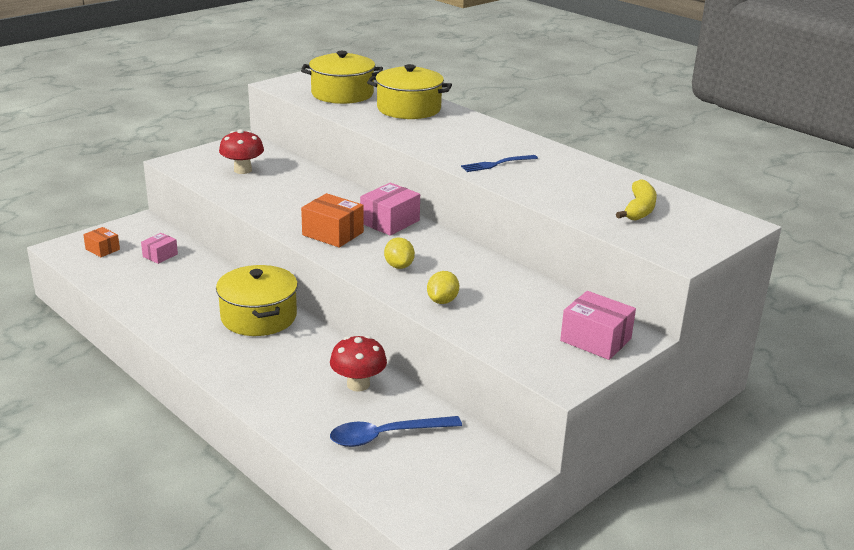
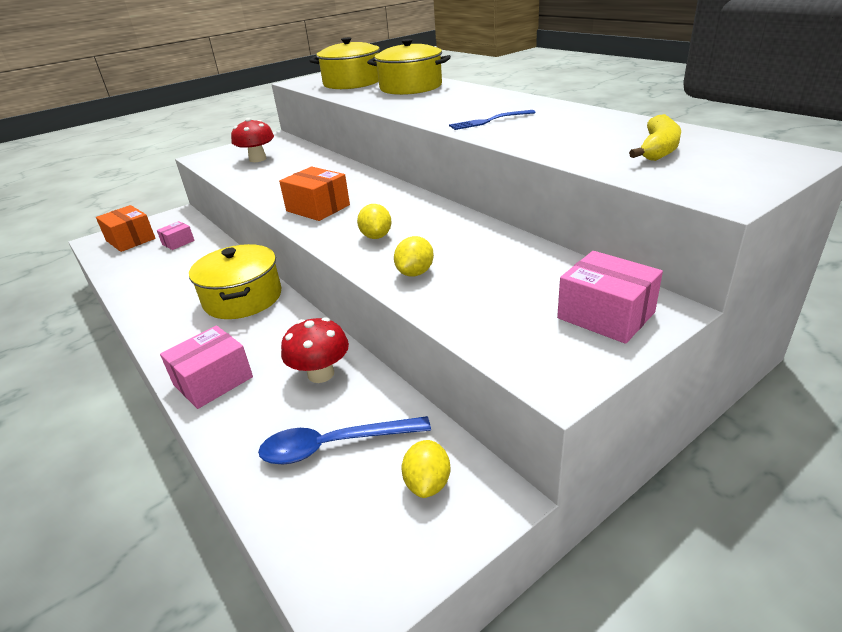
camera: 10 degrees right, 5 degrees up
orange box [83,227,120,257] -> orange box [96,205,156,252], size x1.67
pink box [360,183,420,236] -> pink box moved to [160,325,253,409]
none -> yellow lemon [401,440,450,498]

